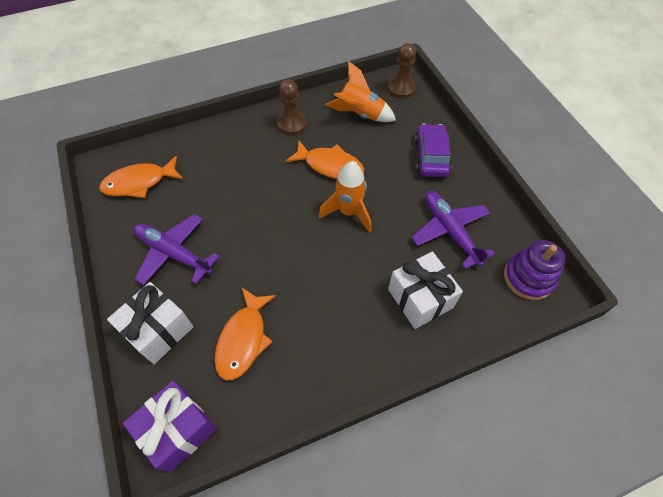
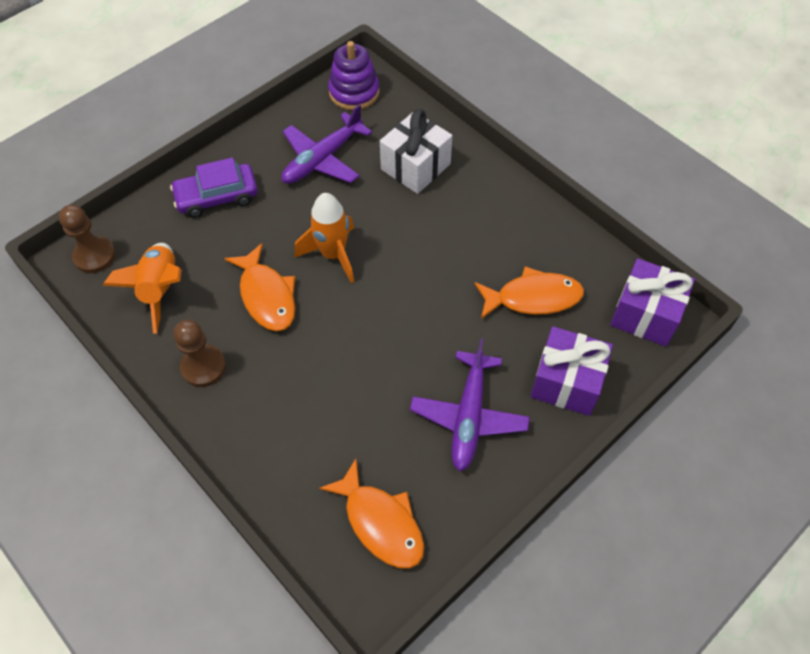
camera: 110 degrees left, 0 degrees up
white gift [107,282,194,364] -> purple gift [531,326,613,416]
orange fish [286,140,364,179] -> orange fish turned 150 degrees clockwise [224,243,295,331]

